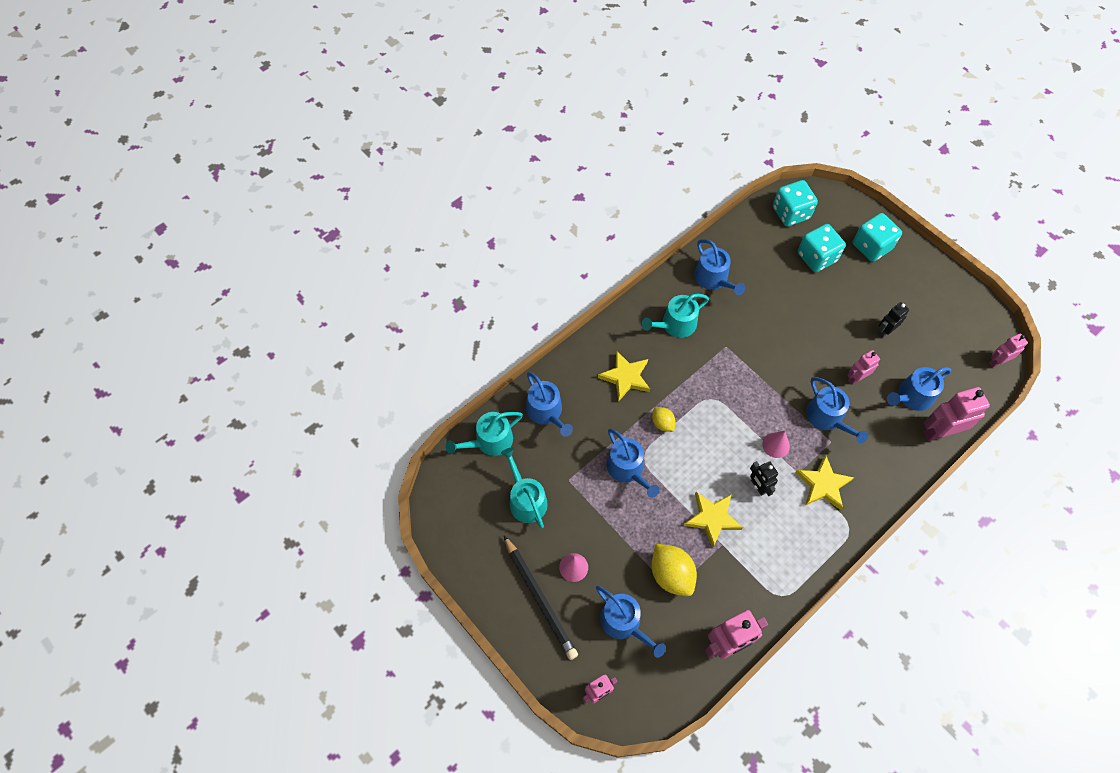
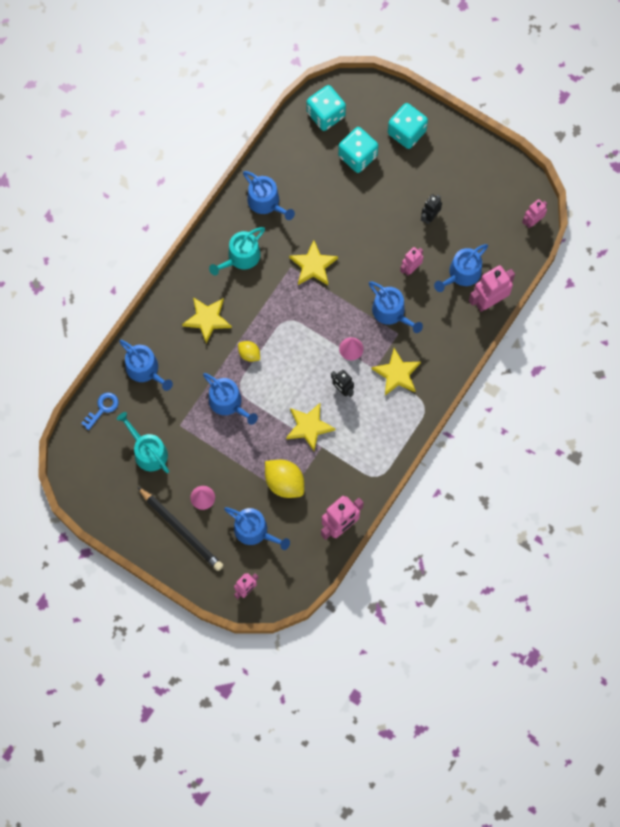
camera: 15 degrees left, 10 degrees up
turquoise watering can [446,412,523,456] -> blue key [81,392,119,430]
none -> yellow star [289,240,338,285]

